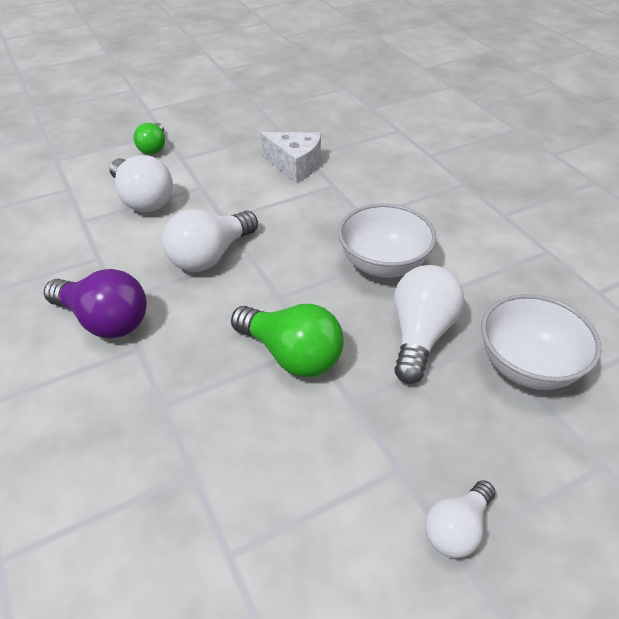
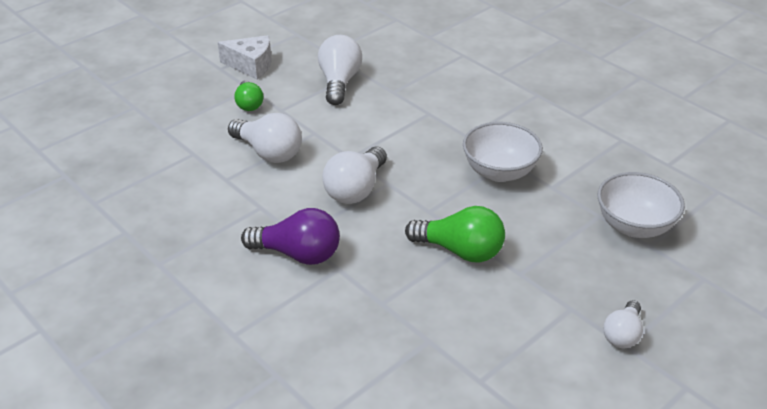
camera: 15 degrees left, 5 degrees down
white cheese [261,132,321,183] -> white cheese moved to [218,35,272,80]
white light bulb [394,265,464,384] -> white light bulb moved to [318,35,362,105]

